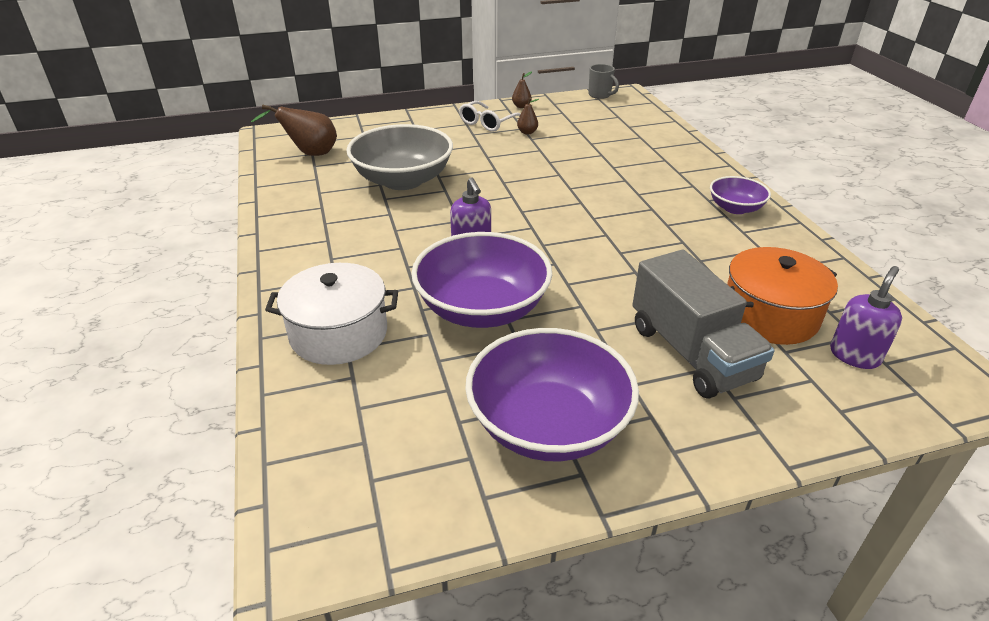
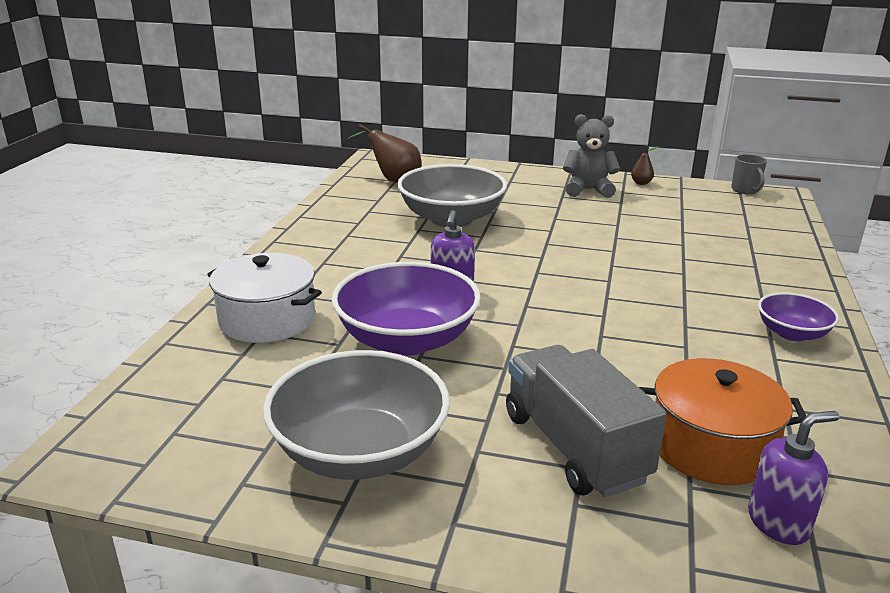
camera: 30 degrees right, 10 degrees down
white glasses [459,101,521,132] -> grey teddy bear [563,114,620,198]
purple bowl [465,328,639,461] -> grey bowl [263,350,450,480]
brown pear [517,98,539,135] -> none
grey truck [632,250,774,399] -> grey truck turned 150 degrees clockwise [506,345,667,497]

